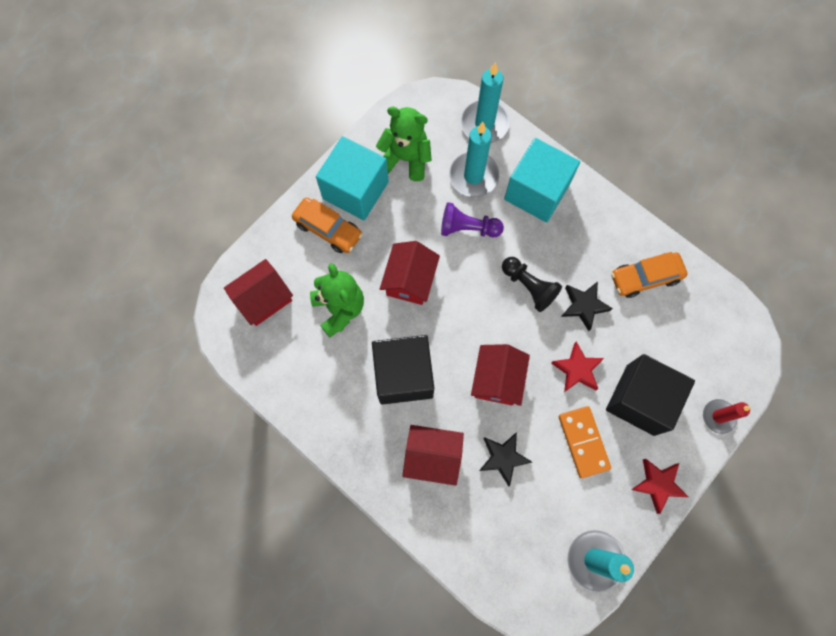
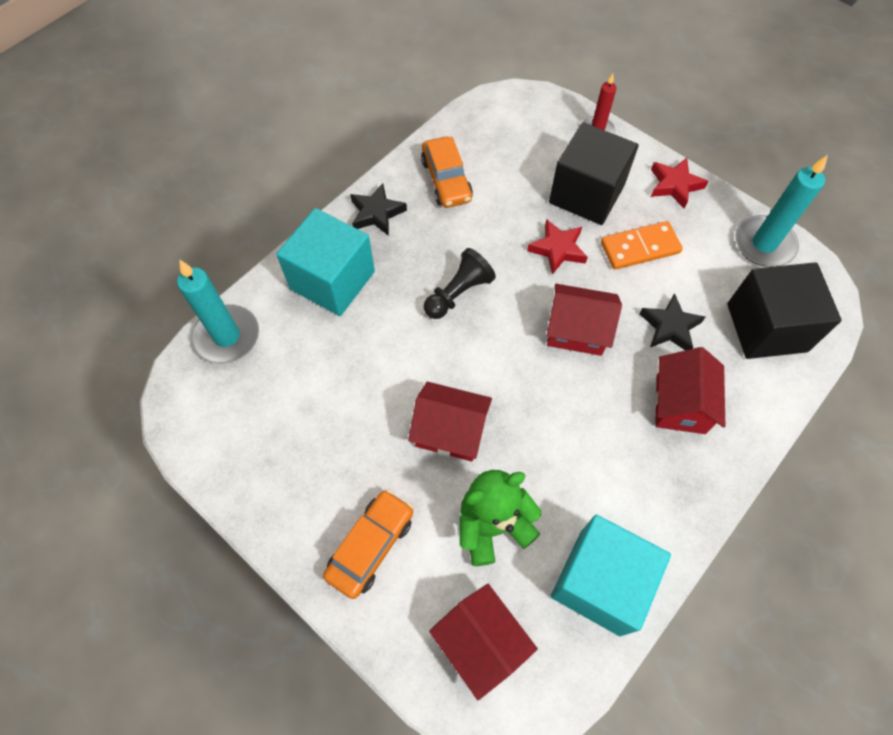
camera: 90 degrees left, 10 degrees down
turquoise cube [316,136,389,220] -> turquoise cube moved to [551,515,671,636]
black cube [372,335,434,405] -> black cube moved to [727,262,842,359]
green teddy bear [376,107,432,181] -> none
purple pawn [441,202,504,237] -> none
turquoise candle [449,122,499,197] -> none
black star [561,282,613,331] -> black star moved to [350,183,407,236]

